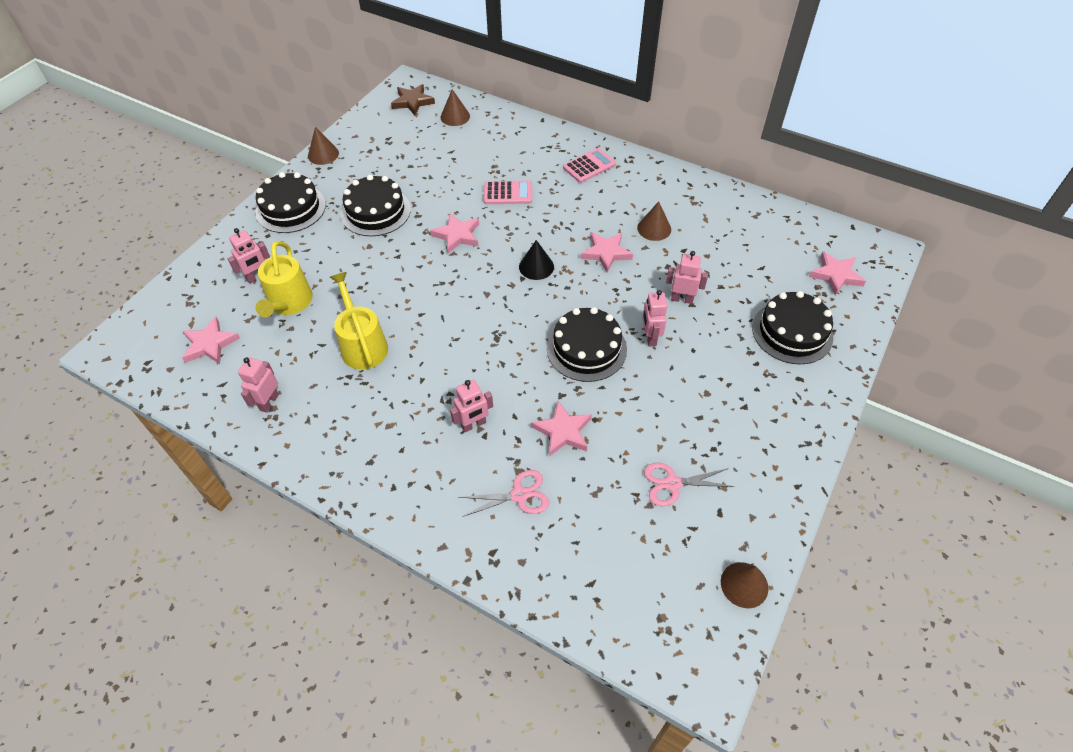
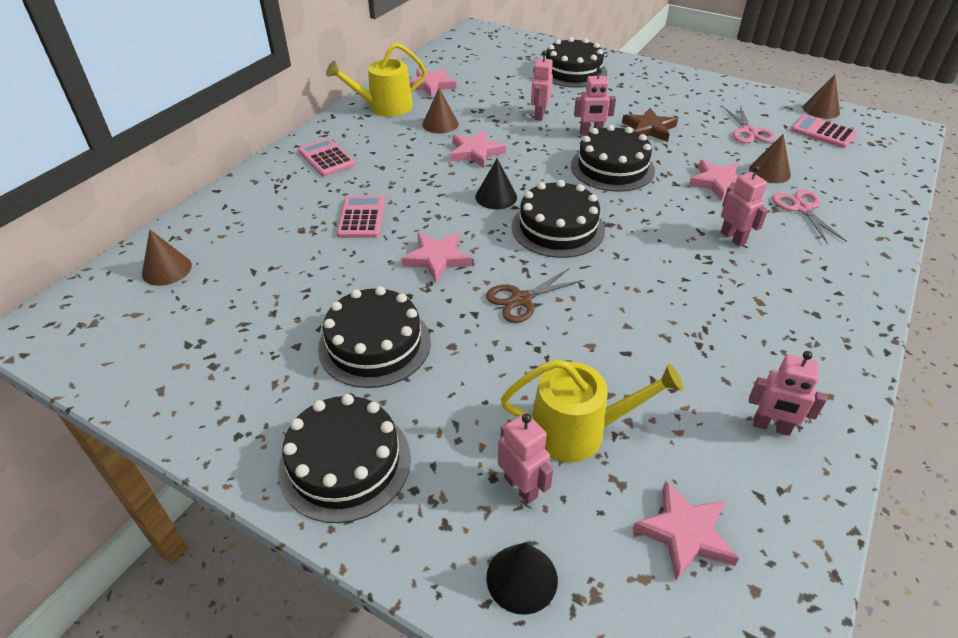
camera: 90 degrees left, 10 degrees down
brown cone [308,127,339,165] -> brown cone moved to [749,134,791,183]
yellow watering can [330,272,388,370] -> yellow watering can moved to [326,42,427,117]
brown star [391,84,435,115] -> brown star moved to [622,108,678,142]
pink star [809,251,866,295] -> pink star moved to [409,68,456,98]
none -> brown scissors [486,268,584,323]
none -> black cone [486,542,558,615]
none -> black cake [512,180,605,258]
none -> pink calculator [791,115,857,148]

